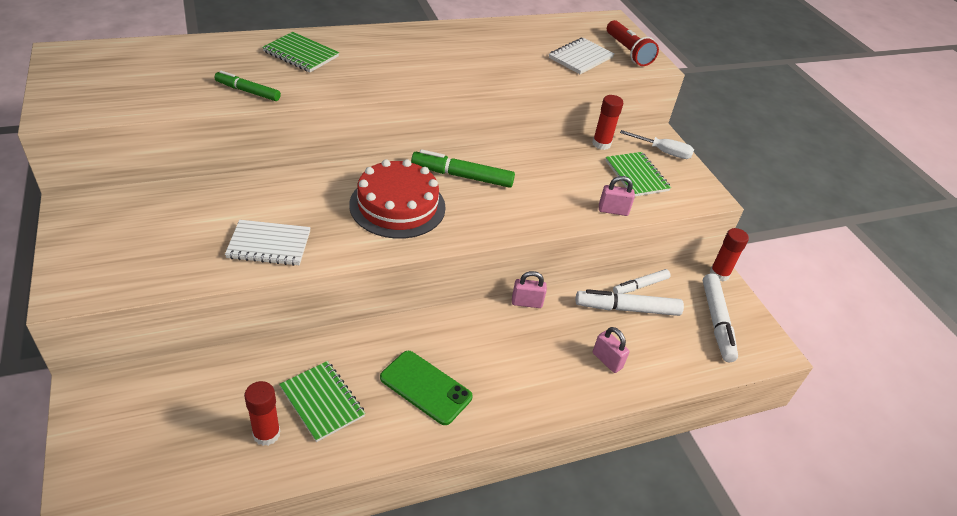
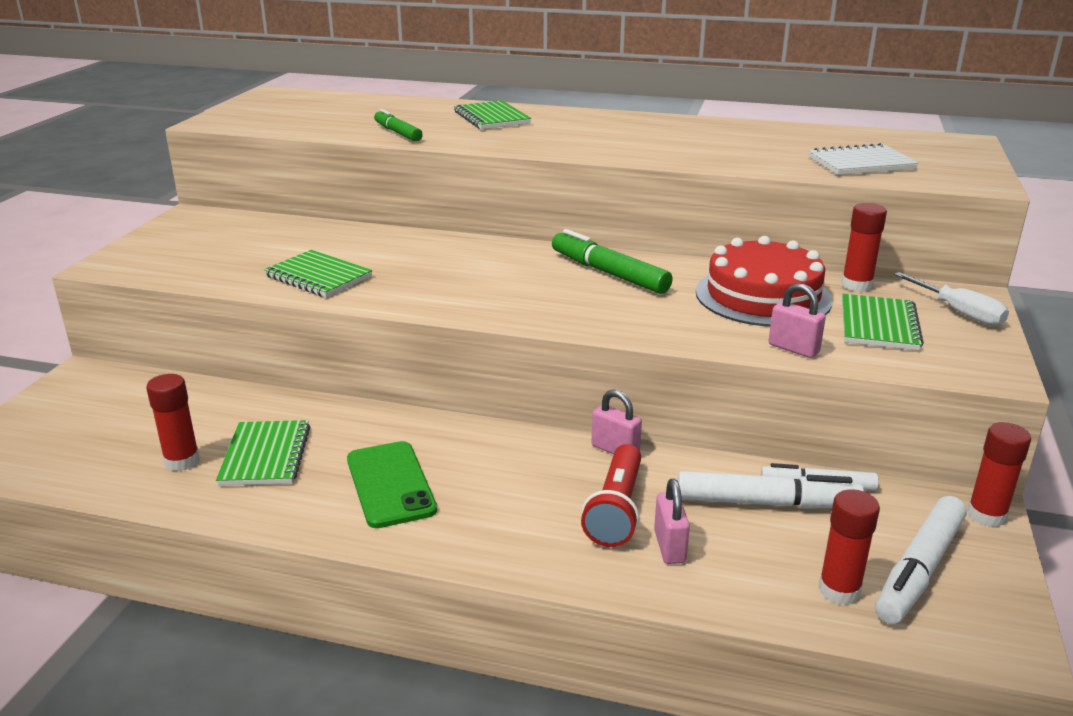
camera: 40 degrees right, 15 degrees down
white notebook [225,220,311,266] -> green notebook [264,250,372,297]
red cake [349,159,446,239] -> red cake moved to [696,236,832,327]
white marker [576,289,684,316] -> white marker turned 150 degrees clockwise [677,471,864,509]
red flashlight [607,20,659,66] -> red flashlight moved to [581,444,641,547]
none -> red glue stick [818,489,880,605]

